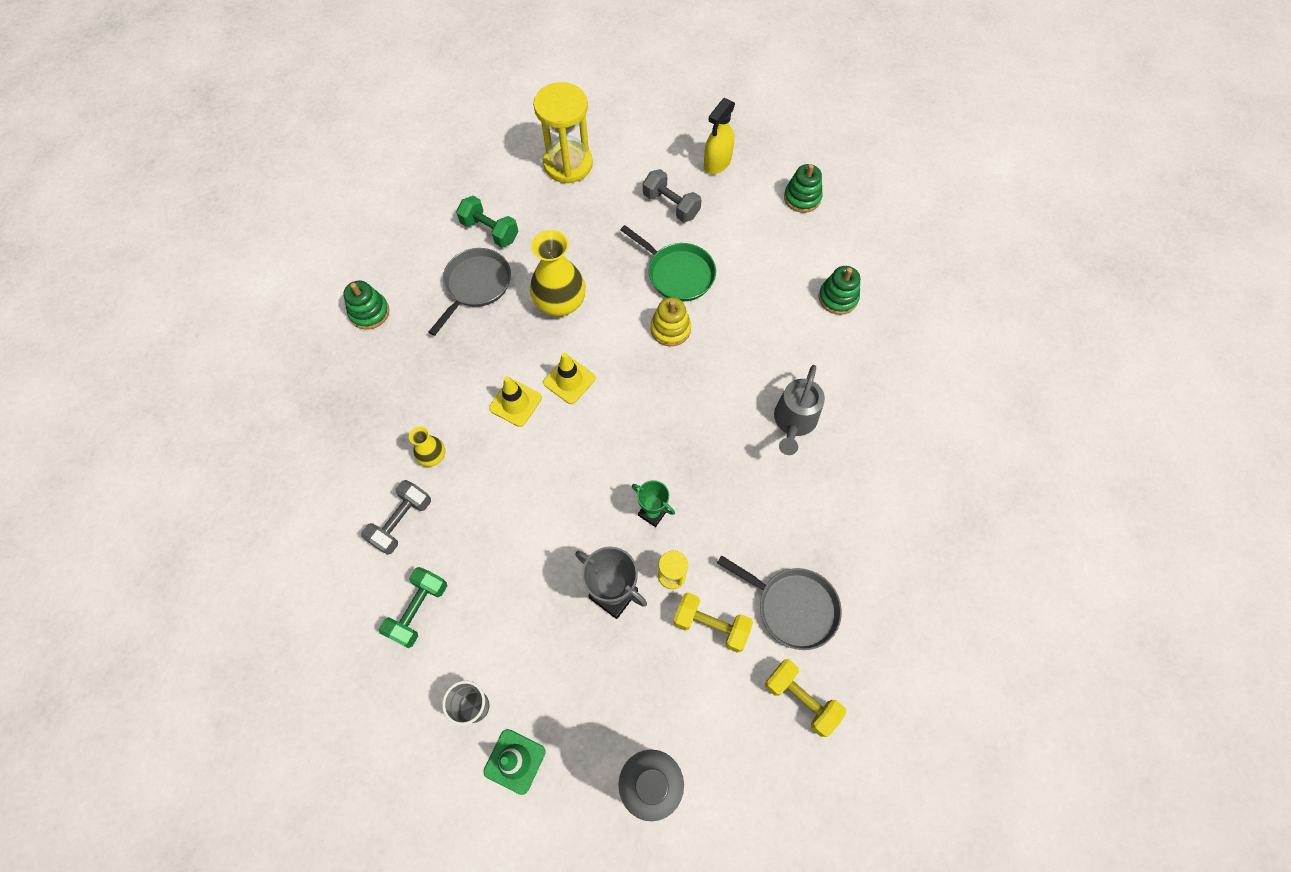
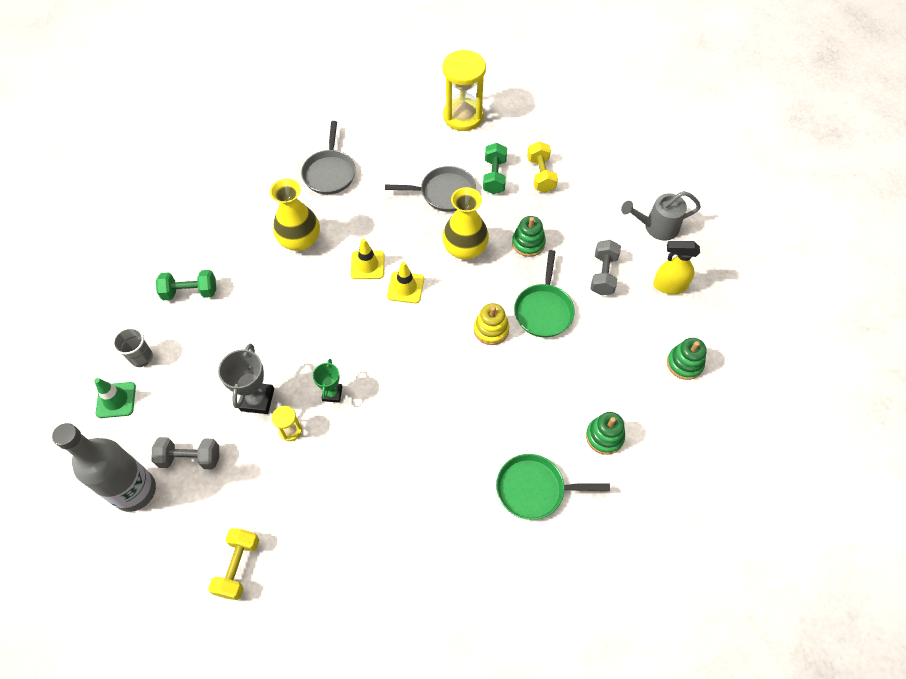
camera: 60 degrees right, 5 degrees down
green stacking toy [343,281,389,330] -> green stacking toy moved to [512,216,546,257]
grey dumbbell [361,480,431,555] -> grey dumbbell moved to [152,437,219,469]
yellow vase [409,426,445,467] -> yellow vase [270,179,320,251], size x1.93
yellow hourglass [533,82,593,184] -> yellow hourglass moved to [443,50,486,131]
yellow dumbbell [673,593,753,653] -> yellow dumbbell moved to [527,142,558,193]
grey pan [717,555,842,650] -> grey pan moved to [301,121,356,195]
grey watering can [774,365,825,455] -> grey watering can moved to [621,191,701,241]
none -> green pan [496,454,610,520]

